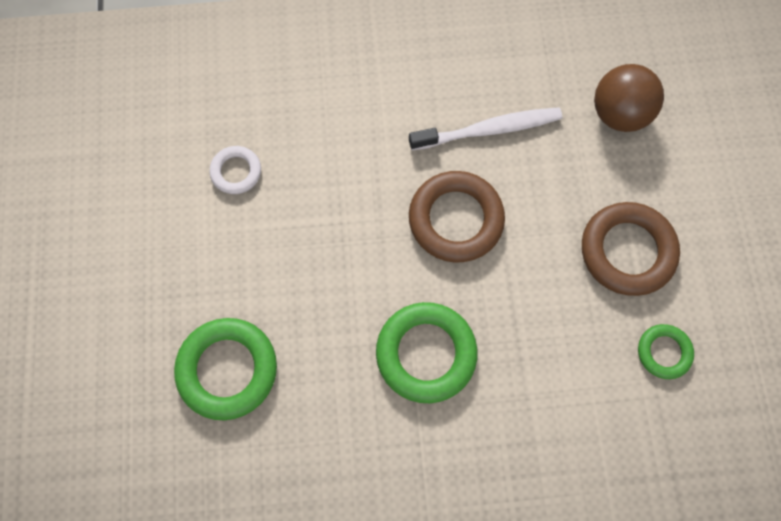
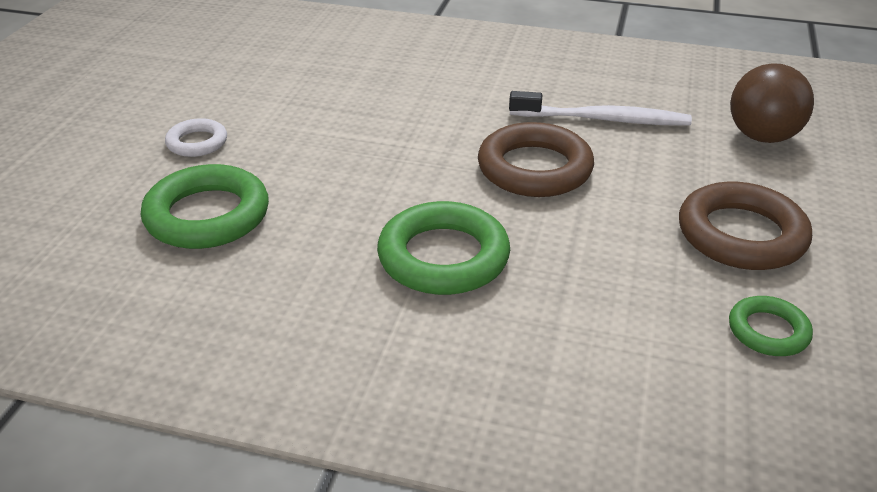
camera: 20 degrees right, 35 degrees down
white ring [210,146,261,194] -> white ring moved to [165,118,227,157]

